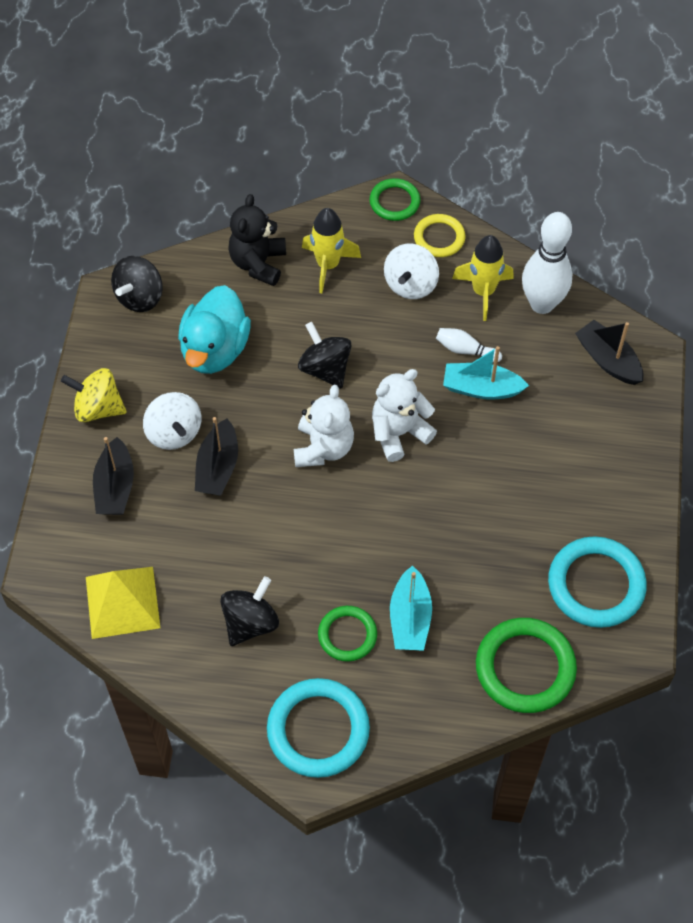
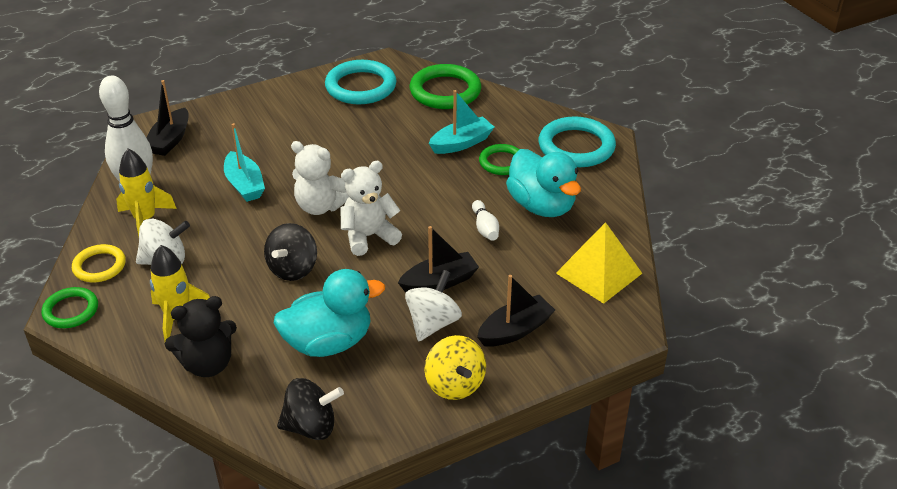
camera: 125 degrees left, 20 degrees down
black spinning top [220,576,279,646] -> turquoise duck [506,149,581,217]
white bowling pin [436,328,502,362] -> white bowling pin moved to [472,200,499,241]

